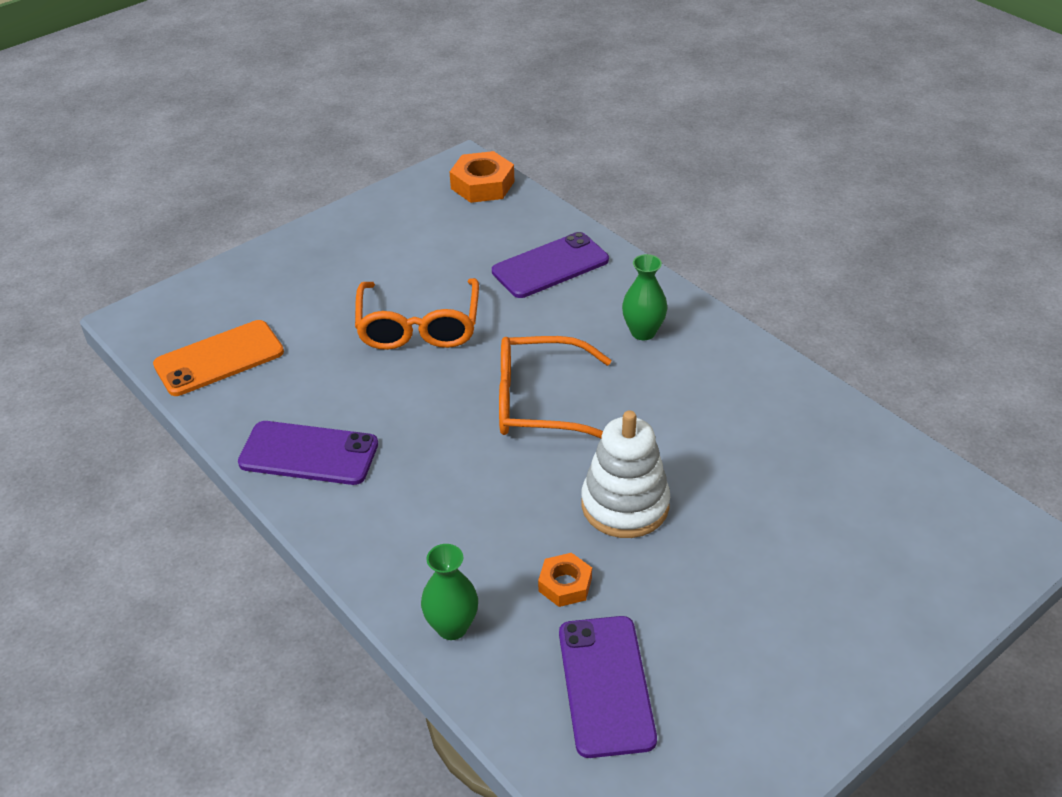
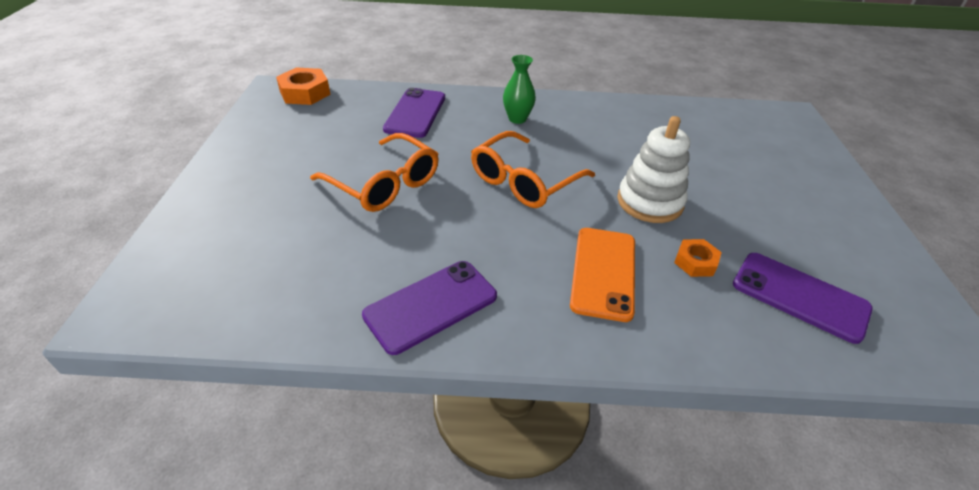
camera: 50 degrees left, 0 degrees up
orange phone [153,320,284,396] -> orange phone moved to [570,228,635,322]
green vase [421,544,478,640] -> none

